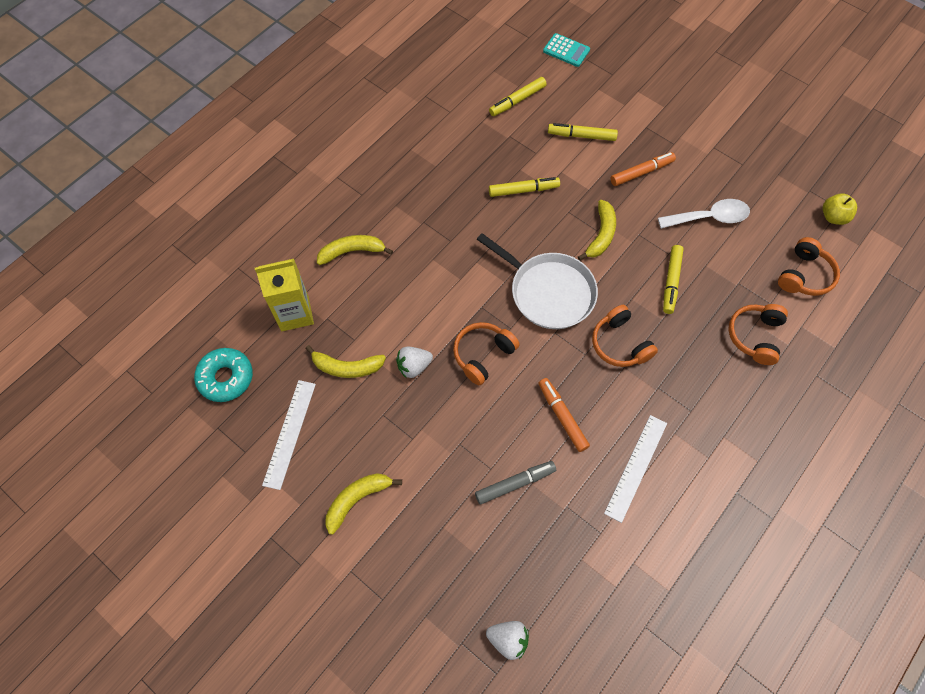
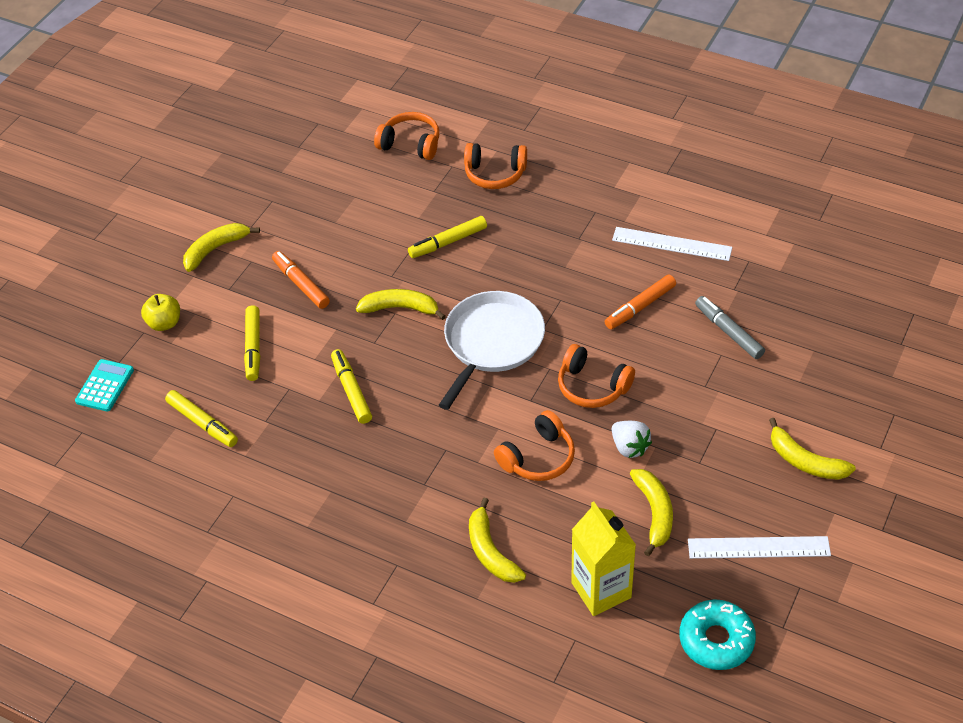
camera: 100 degrees left, 15 degrees down
white strawberry [486,621,529,660] -> none
orange headphones [592,305,658,367] -> orange headphones moved to [494,410,575,481]
white spoon [658,199,750,229] -> none
yellow marker [663,245,684,314] -> yellow marker turned 150 degrees clockwise [408,216,487,258]
yellow apple [823,193,857,225] -> yellow apple moved to [141,294,180,331]
none -> yellow banana [183,223,260,272]

